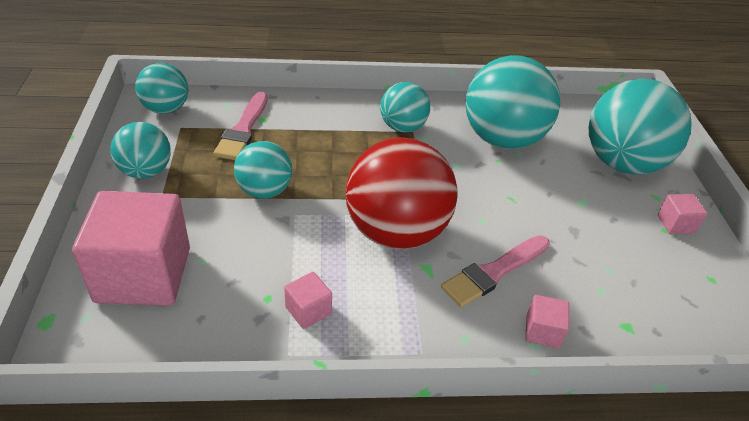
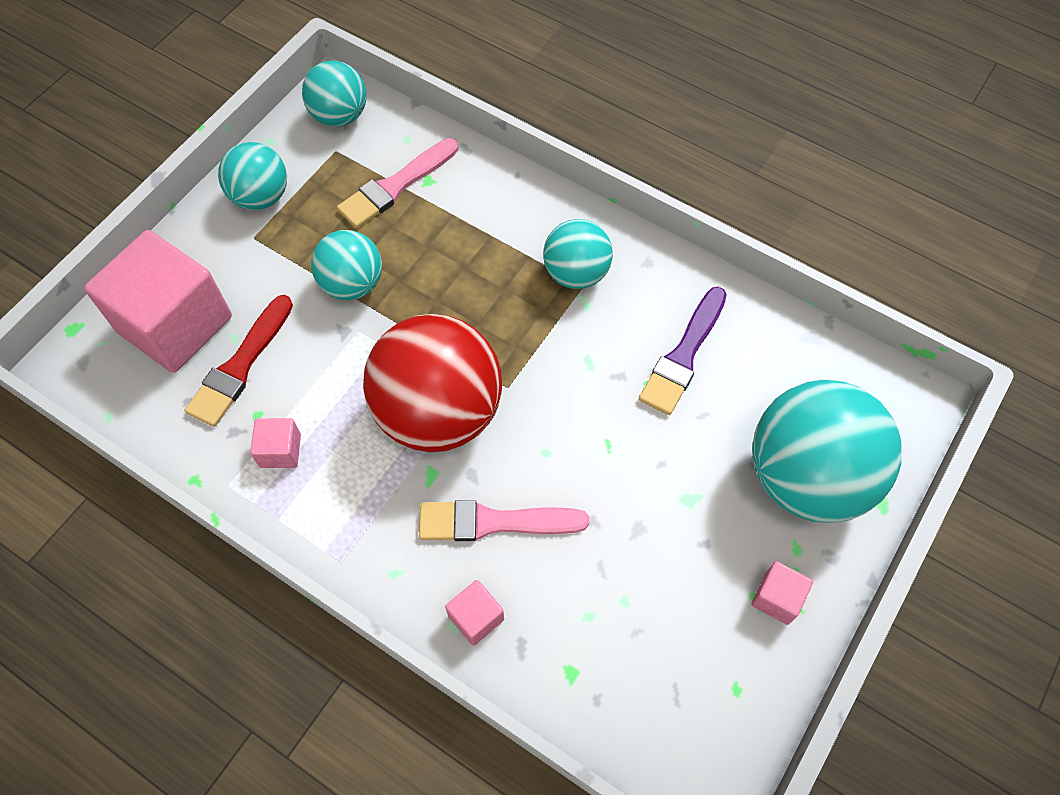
camera: 40 degrees right, 20 degrees up
turquoise ball [465,55,560,149] -> purple brush [639,287,727,415]
none -> red brush [185,295,293,427]

